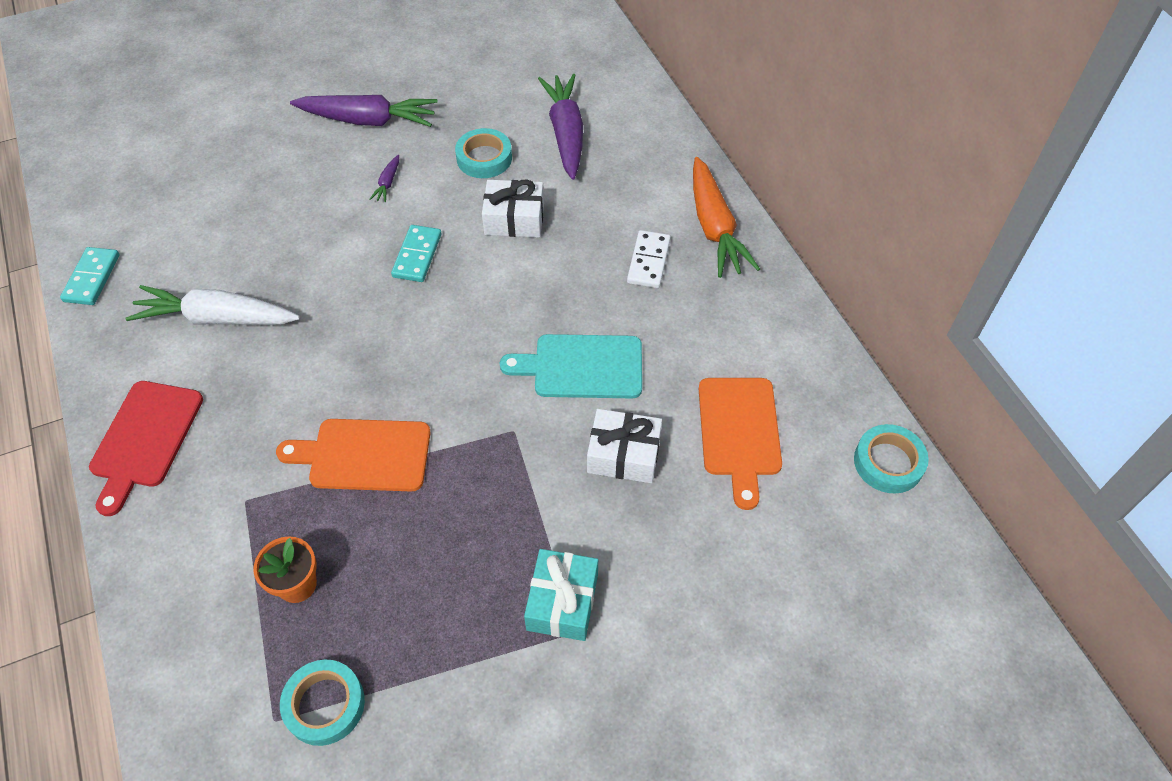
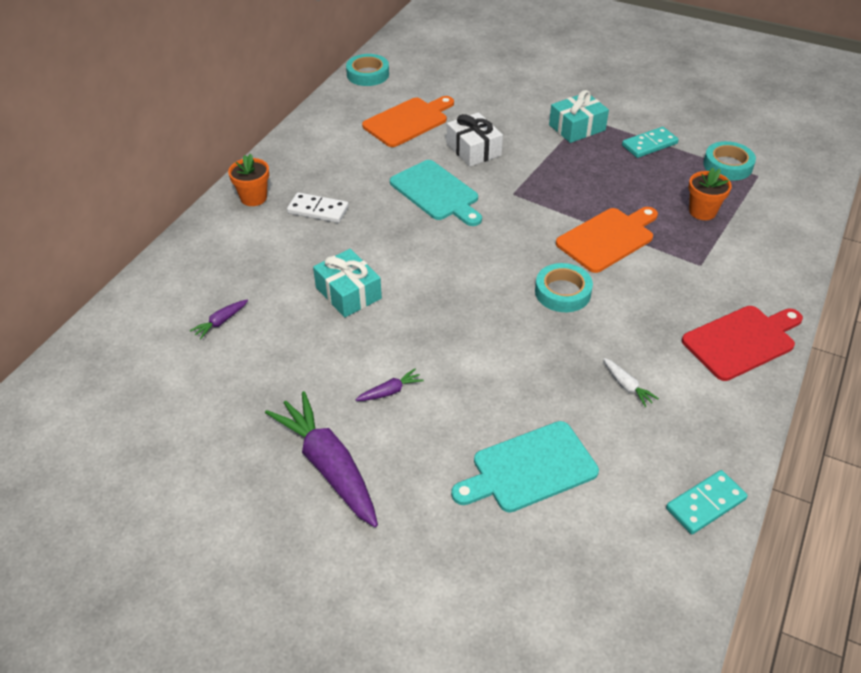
camera: 130 degrees left, 10 degrees down
white carrot [126,285,300,325] -> white carrot [603,358,659,407], size x0.42
orange cutting board [276,419,430,492] -> orange cutting board turned 90 degrees counterclockwise [556,207,658,273]
turquoise domino [391,225,442,282] -> turquoise domino moved to [622,127,679,158]
turquoise tape [455,128,512,178] -> turquoise tape moved to [535,263,593,312]
white gift [482,180,544,238] -> turquoise gift [313,249,382,317]
purple carrot [538,74,583,180] -> purple carrot [190,300,248,339], size x0.42
white domino [627,230,671,288] -> white domino turned 45 degrees clockwise [287,192,349,223]
orange carrot [693,157,760,278] -> orange flower pot [228,154,269,206]
none -> turquoise cutting board [451,421,599,512]

